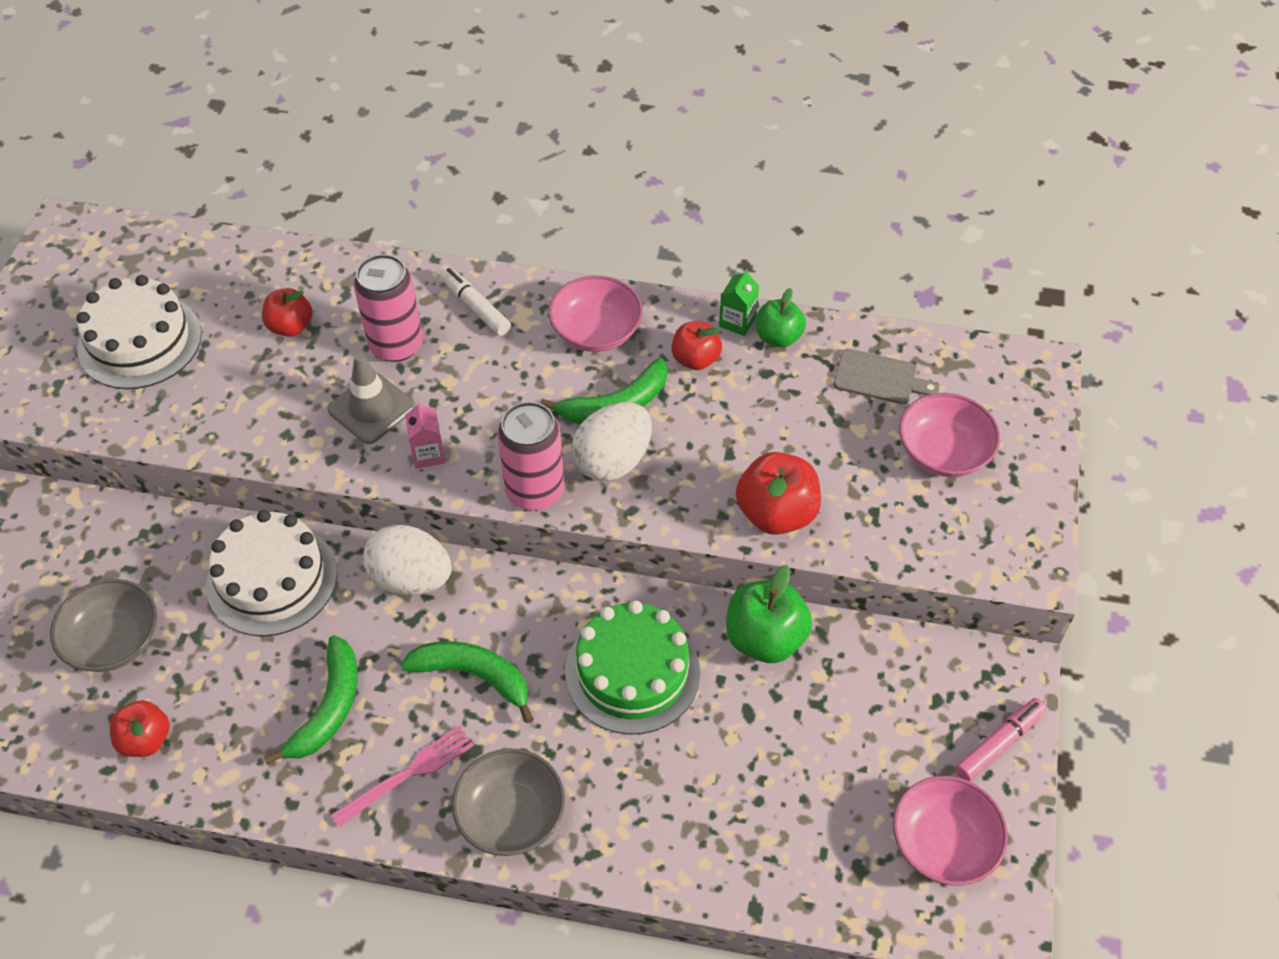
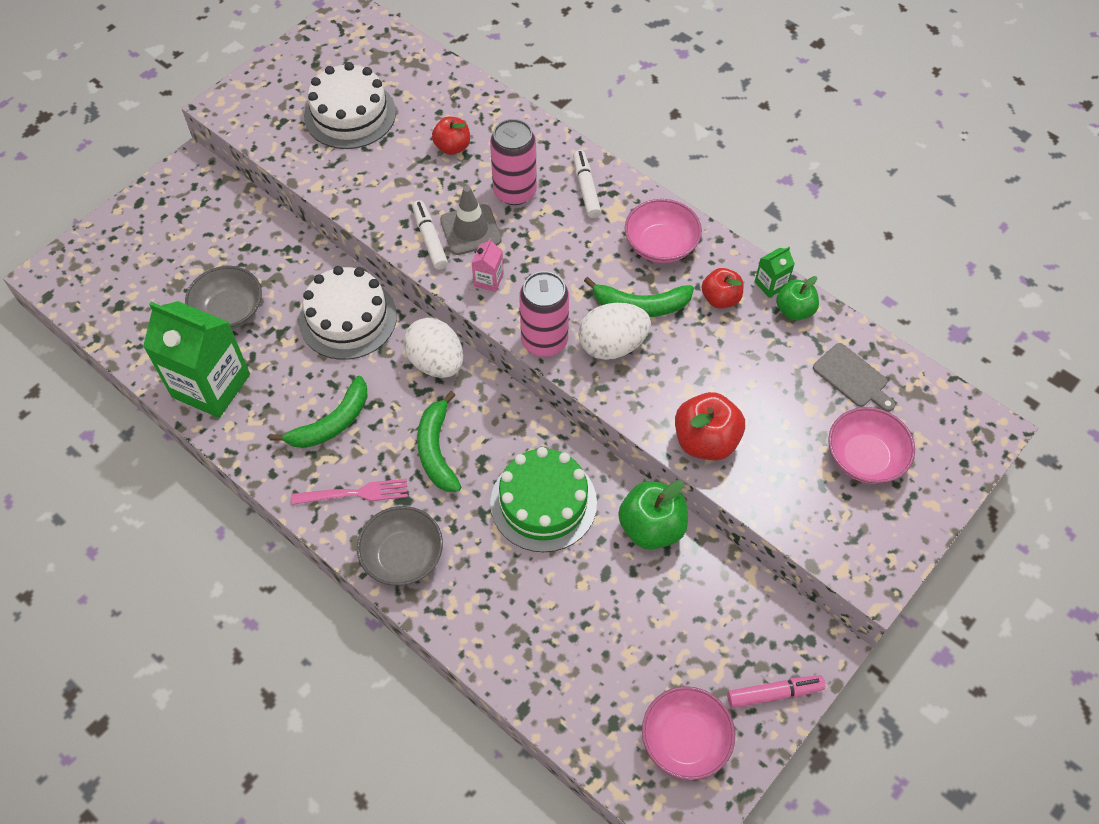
camera: 30 degrees right, 5 degrees up
red apple [110,700,170,757] -> green carton [143,301,250,418]
green banana [400,641,533,723] -> green banana turned 150 degrees counterclockwise [417,391,461,492]
none -> white marker [412,200,448,270]

